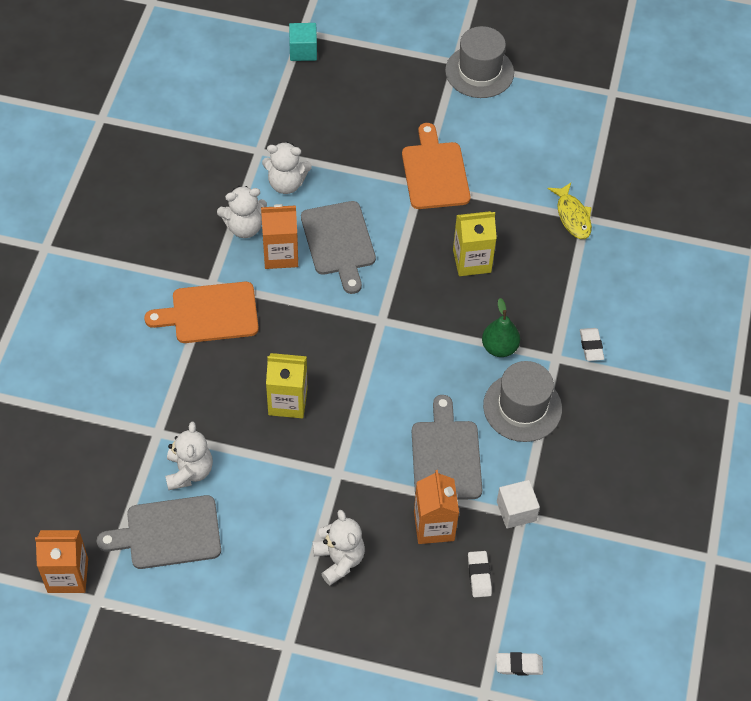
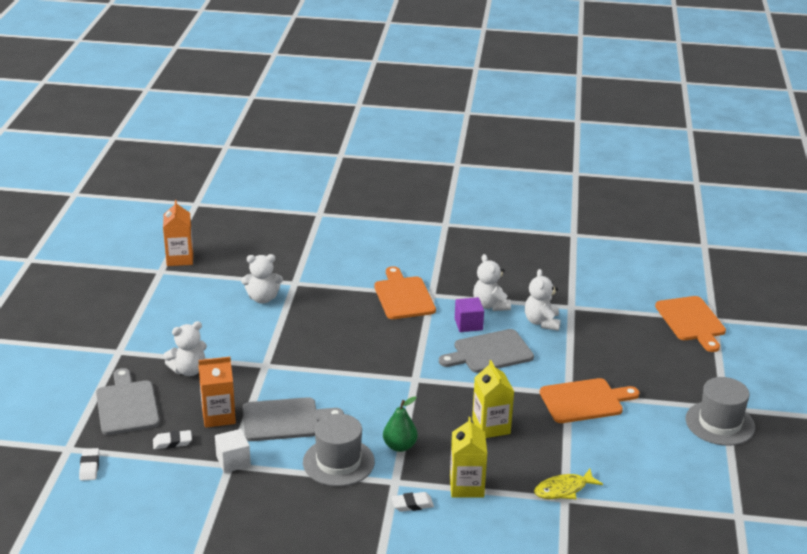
camera: 85 degrees right, 25 degrees down
grey cutting board [97,495,221,569] -> grey cutting board moved to [96,368,160,435]
orange carton [261,204,298,269] -> purple cube [455,297,484,332]
yellow carton [266,353,307,419] -> yellow carton moved to [450,417,487,498]
turquoise cube [289,23,317,61] -> orange cutting board [655,296,726,352]

